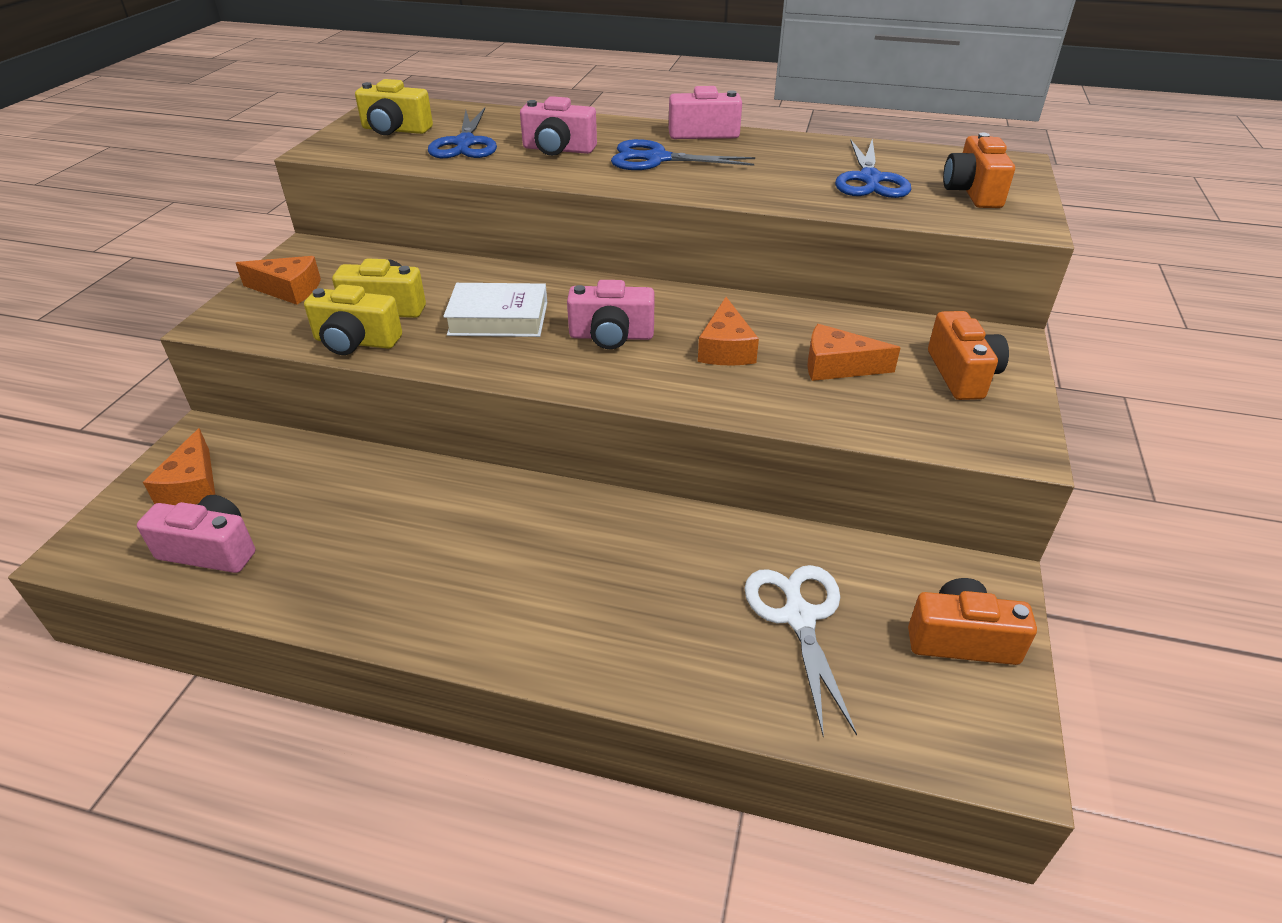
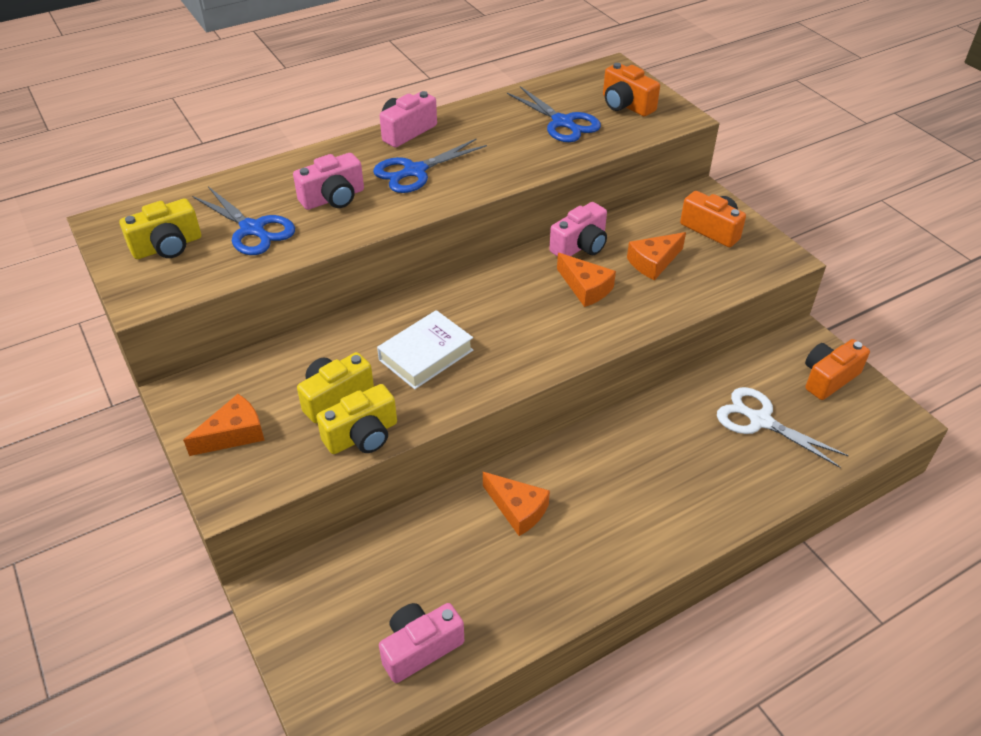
camera: 45 degrees left, 5 degrees up
orange cheese [143,428,215,505] -> orange cheese moved to [483,472,550,536]
pink camera [567,280,655,349] -> pink camera moved to [549,202,607,257]

